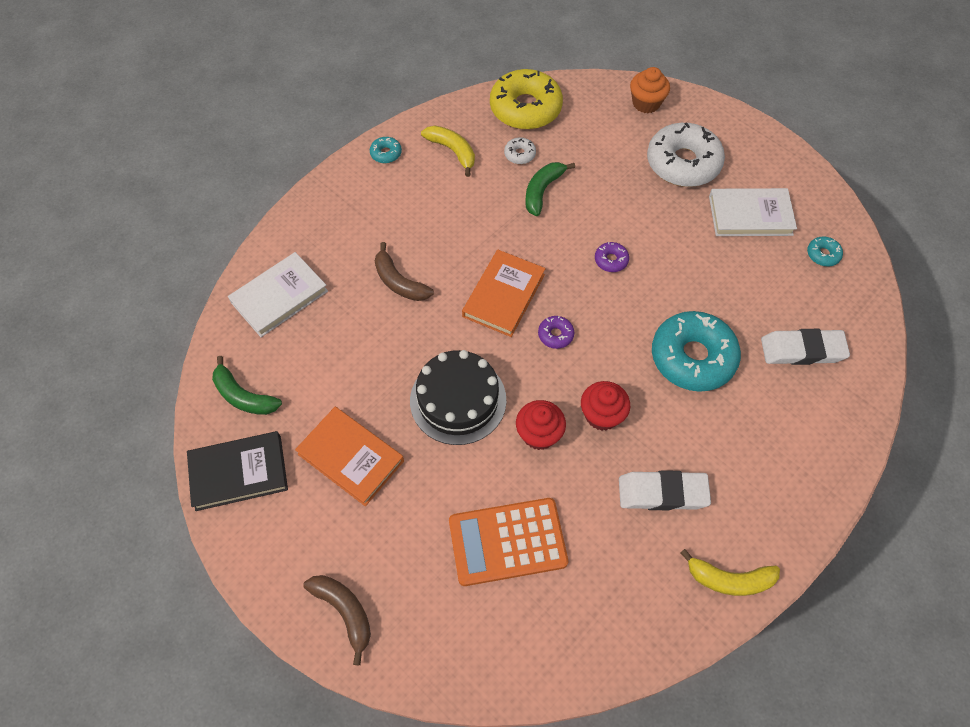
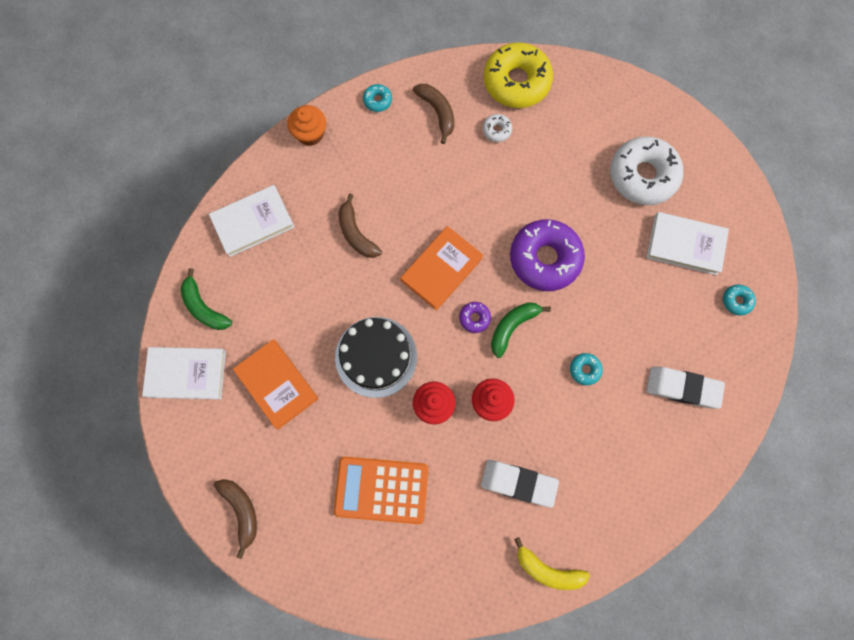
camera: 15 degrees right, 15 degrees up
black book [187,431,288,511] -> white book [142,347,226,399]
yellow banana [421,126,475,177] -> brown banana [413,84,454,144]
green banana [525,162,575,216] -> green banana moved to [491,302,551,358]
purple donut [595,242,629,272] -> purple donut [510,220,585,291], size x2.36
orange cupcake [630,67,670,113] -> orange cupcake moved to [287,105,326,146]
turquoise donut [652,311,741,392] -> turquoise donut [570,353,603,385], size x0.42

